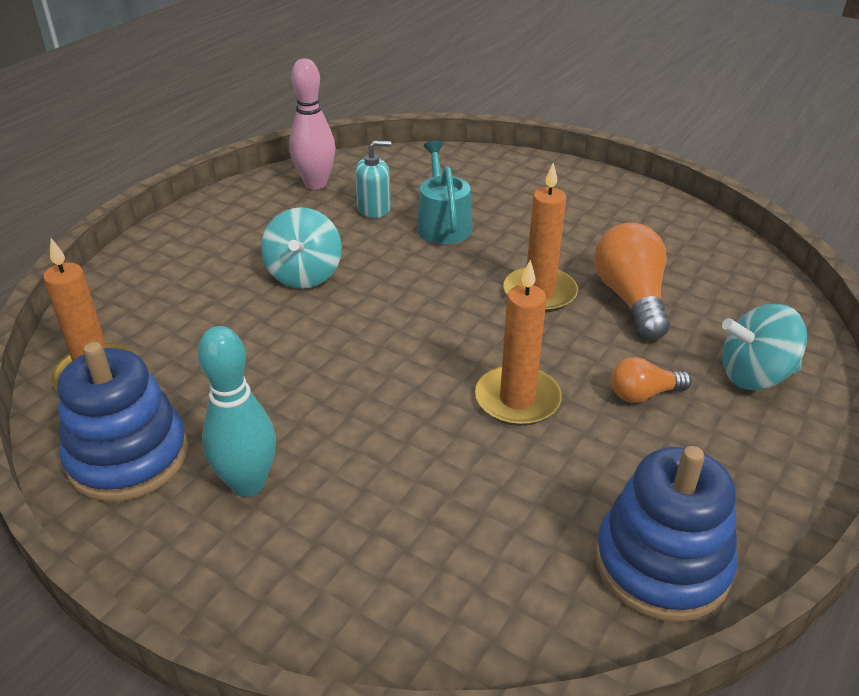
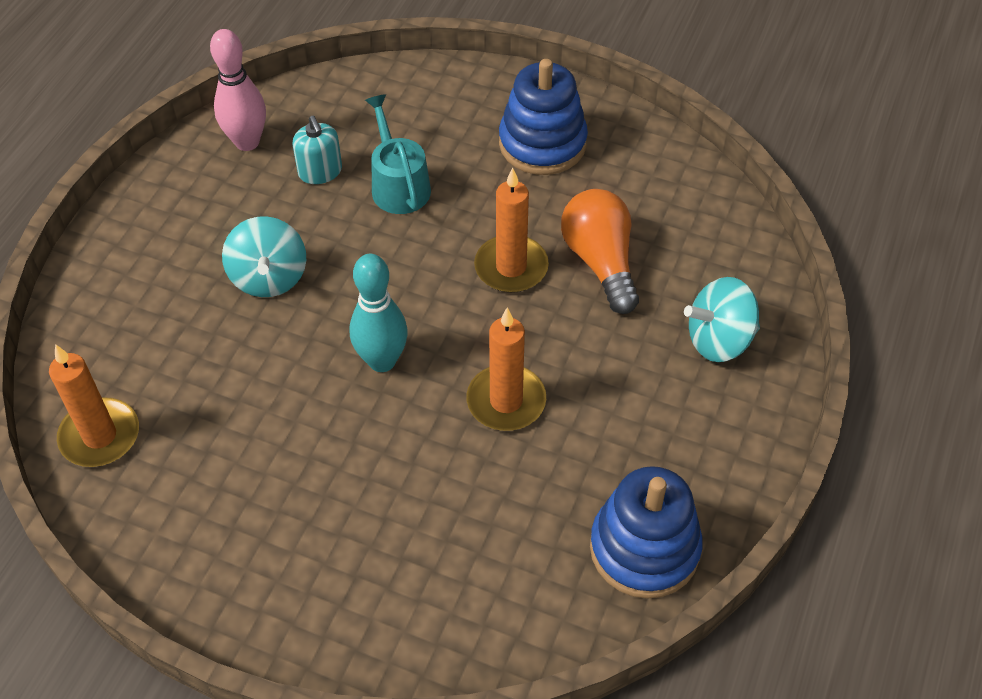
camera: 10 degrees left, 15 degrees up
blue stacking toy [57,342,188,502] -> blue stacking toy moved to [499,59,588,175]
turquoise bowling pin [198,326,276,497] -> turquoise bowling pin moved to [350,254,408,372]
turquoise soap dispenser [355,140,391,218] -> turquoise soap dispenser turned 90 degrees clockwise [292,116,342,184]
orange light bulb [611,357,692,403] -> none

